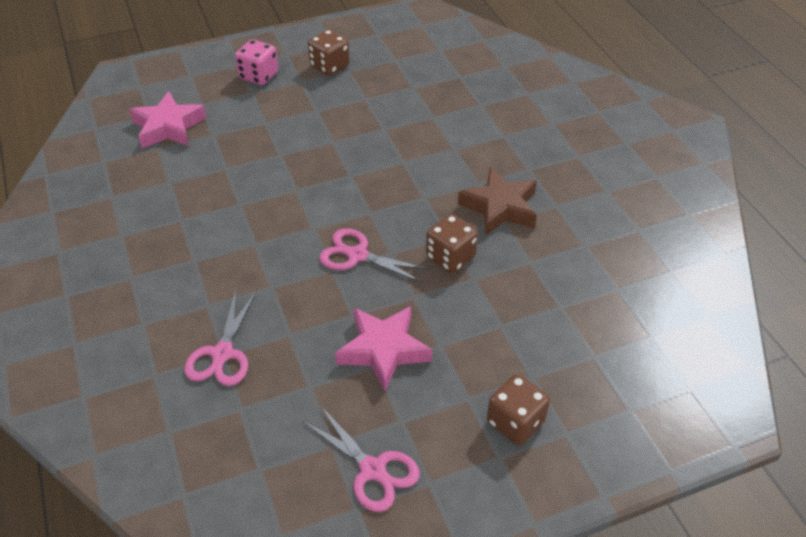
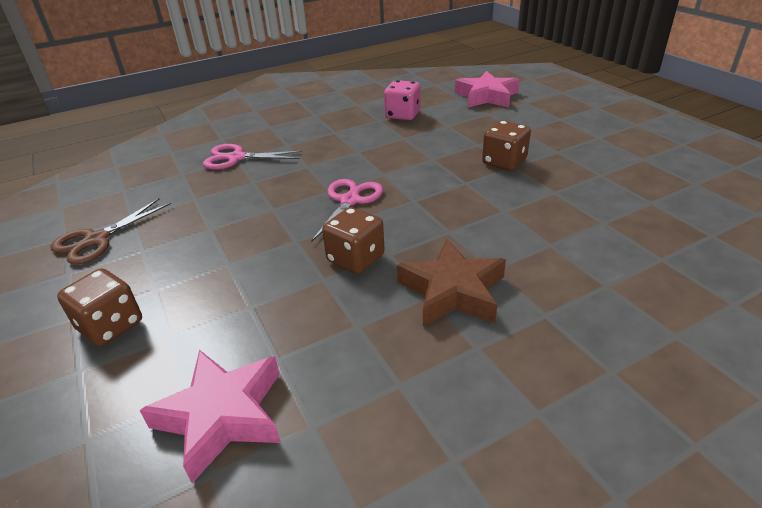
camera: 85 degrees right, 10 degrees down
pink dice [235,40,278,85] -> pink dice moved to [384,80,421,120]
pink scissors [302,405,420,512] -> brown scissors [51,198,171,265]
brown dice [308,29,350,75] -> brown dice moved to [482,120,531,171]
pink star [335,306,432,391] -> pink star moved to [139,350,281,483]

